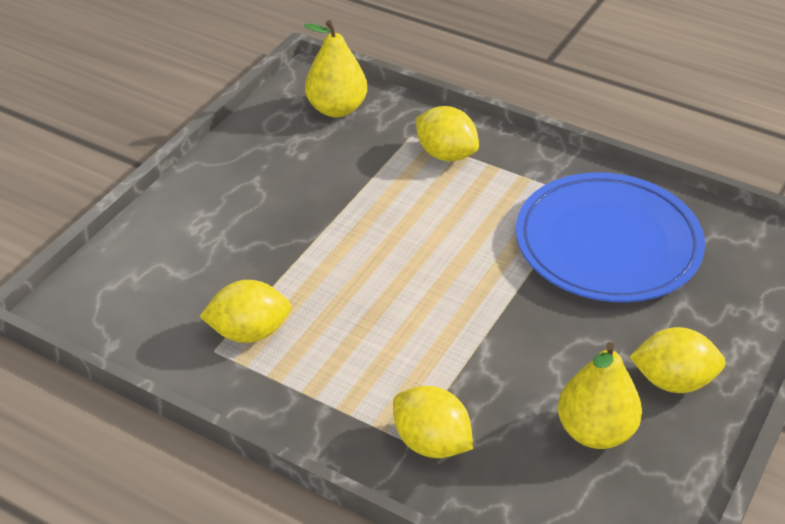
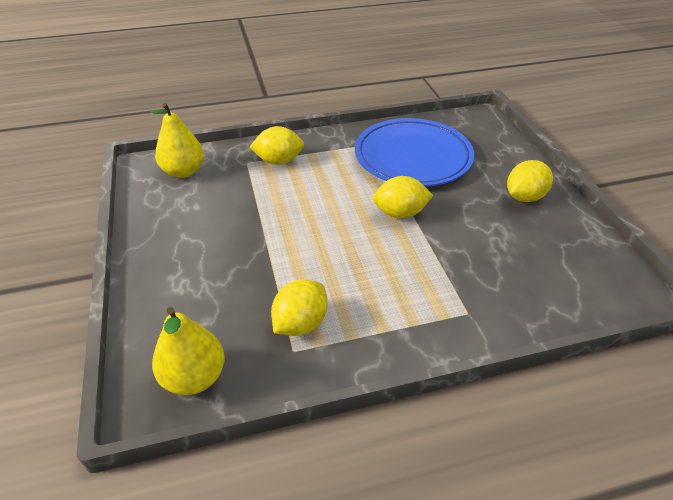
camera: 45 degrees left, 0 degrees up
yellow lemon [393,386,473,458] -> yellow lemon moved to [373,176,433,218]
yellow pear [558,342,642,449] -> yellow pear moved to [152,307,225,395]

